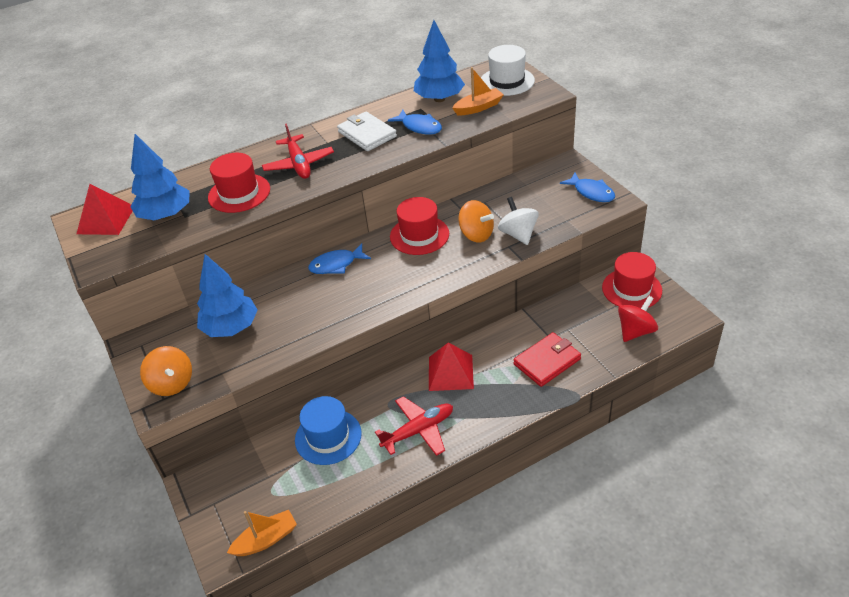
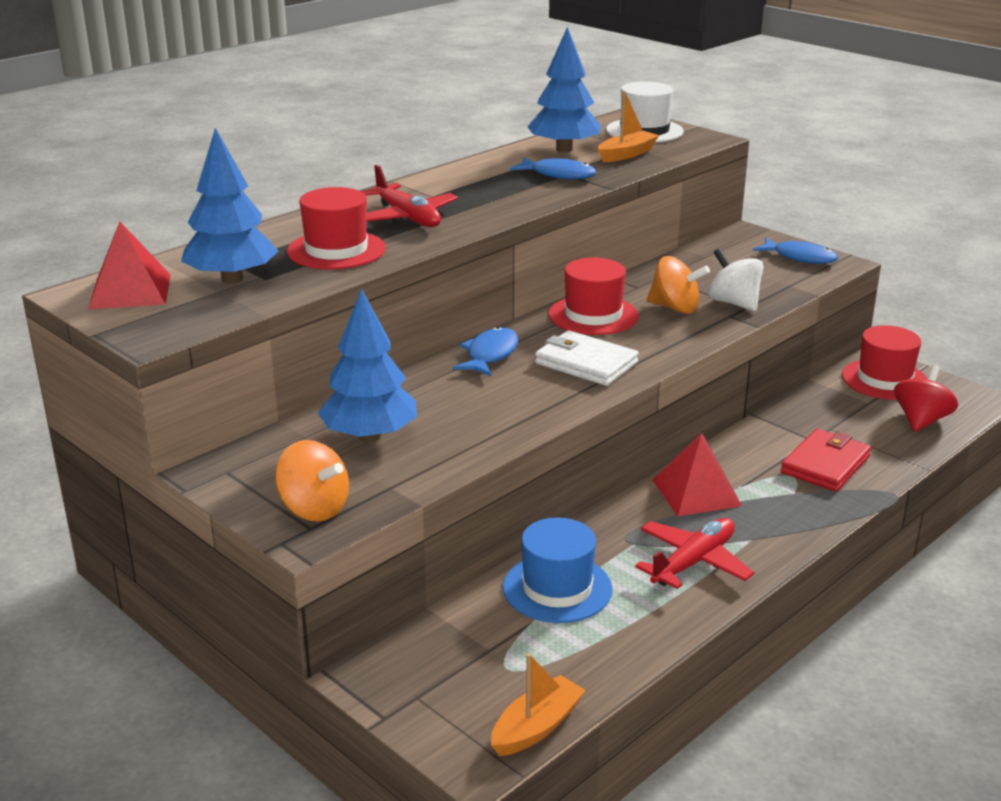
camera: 20 degrees left, 15 degrees down
blue fish [308,243,371,274] -> blue fish turned 150 degrees clockwise [453,327,519,376]
white wallet [337,112,397,151] -> white wallet moved to [535,330,639,386]

